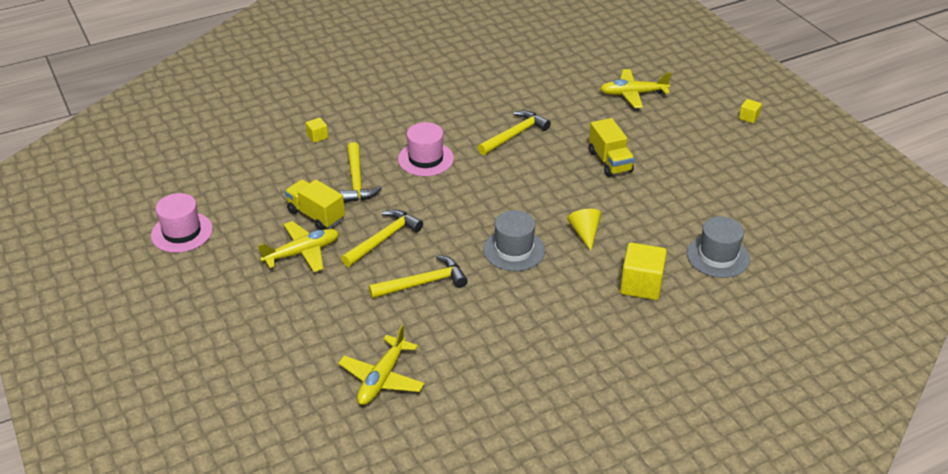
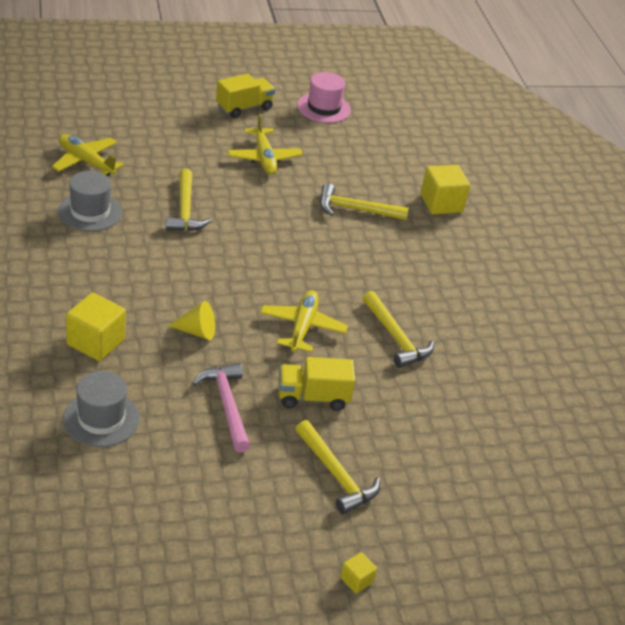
camera: 100 degrees right, 0 degrees up
yellow truck [285,179,345,230] -> yellow truck moved to [216,74,275,118]
yellow cube [306,117,328,143] -> yellow cube [421,165,470,214], size x2.00
yellow hammer [341,209,423,267] -> yellow hammer moved to [296,420,380,514]
pink hat [398,122,454,176] -> none
grey hat [483,210,545,271] -> grey hat moved to [58,171,122,231]
yellow plane [600,69,672,108] -> yellow plane moved to [260,290,348,352]
none -> pink hammer [192,363,250,452]

